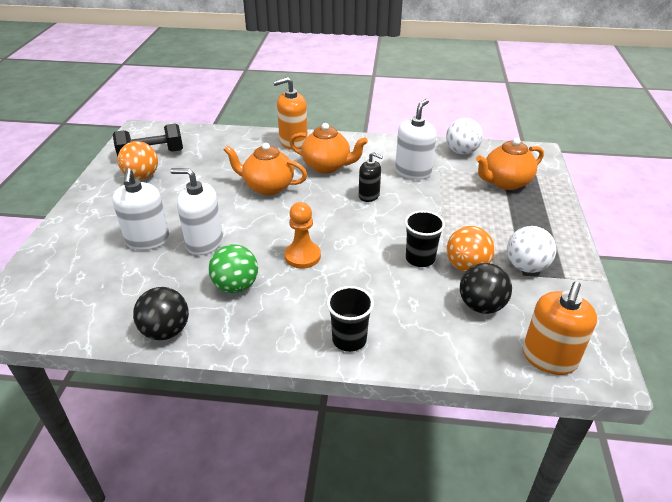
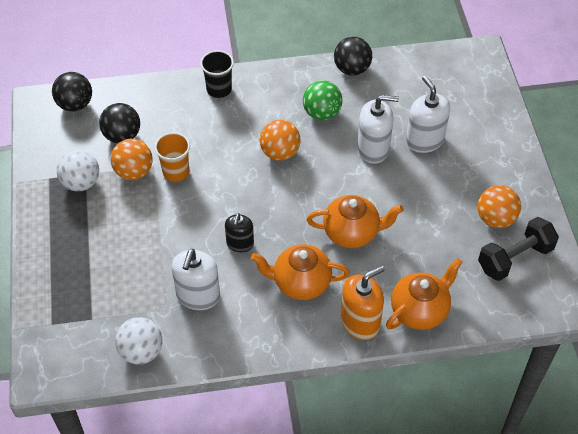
camera: 165 degrees right, 15 degrees up
orange pawn [285,202,321,269] -> orange ball [260,120,301,161]
black soap dispenser [359,152,383,202] -> black soap dispenser turned 90 degrees counterclockwise [225,213,254,252]
black cup [405,211,445,267] -> orange cup [154,132,190,182]
orange teapot [476,138,544,190] -> orange teapot moved to [386,258,462,330]
orange soap dispenser [523,282,597,375] -> black ball [52,72,92,112]

